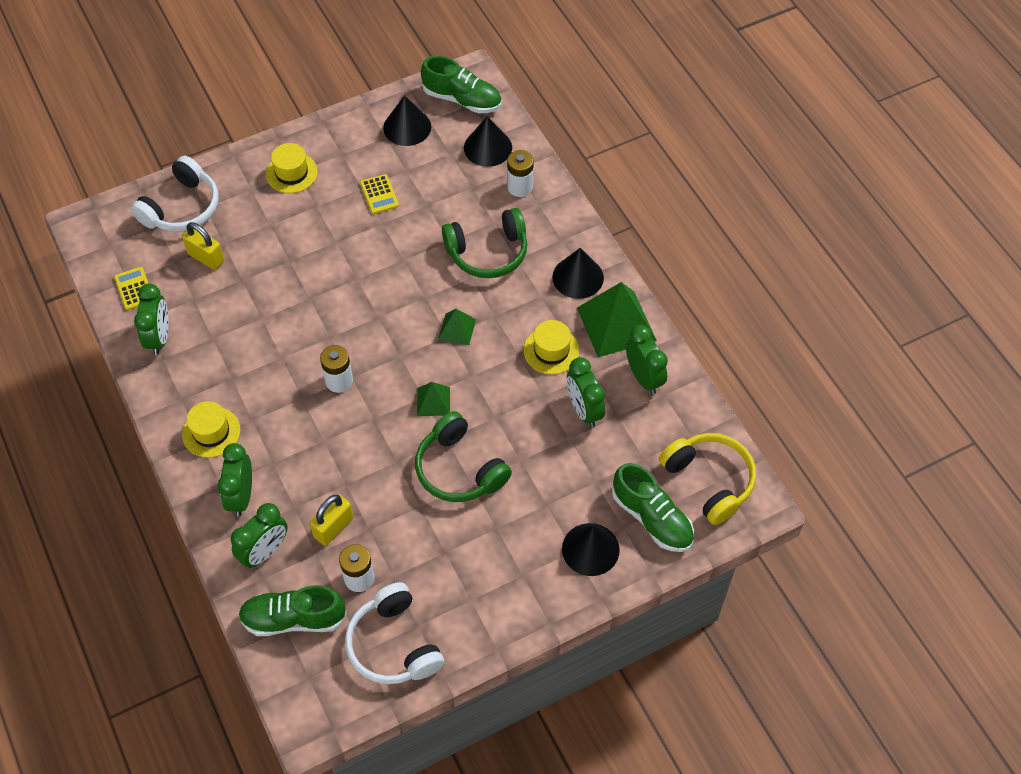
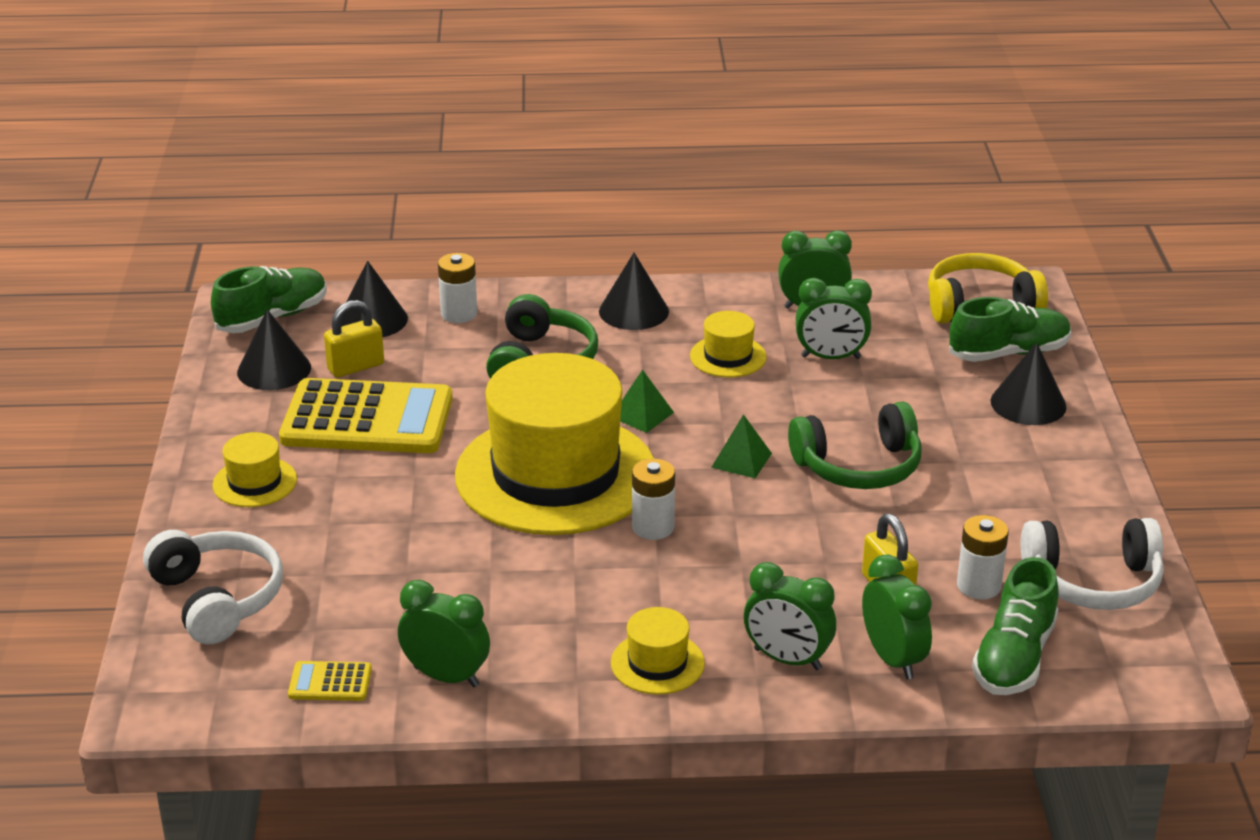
camera: 65 degrees left, 25 degrees down
yellow padlock [182,222,224,270] -> yellow padlock moved to [324,300,384,377]
yellow calculator [360,174,399,214] -> yellow calculator [279,378,453,453], size x2.42
green pyramid [577,282,657,357] -> none
none -> yellow hat [455,353,654,535]

